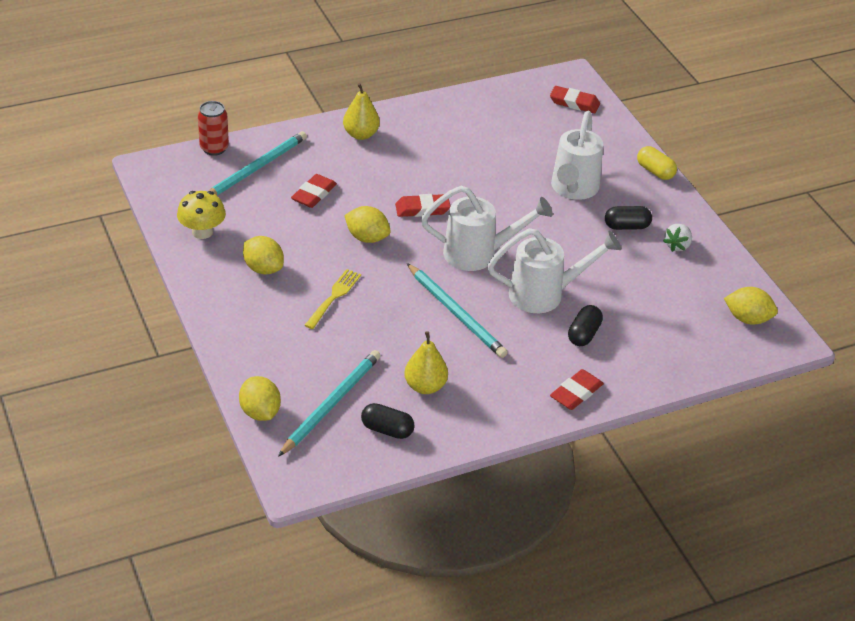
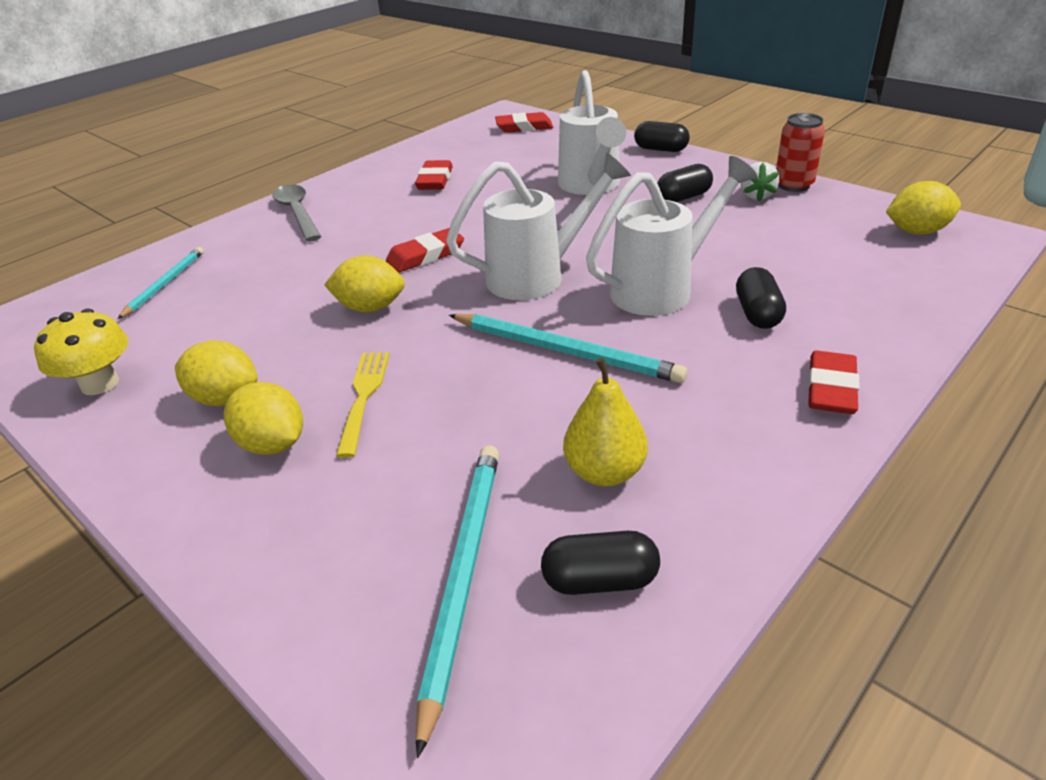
camera: 20 degrees left, 5 degrees down
red can [198,101,229,156] -> red can moved to [776,113,825,192]
turquoise pencil [209,131,307,195] -> turquoise pencil [117,247,204,319], size x0.62
yellow lemon [239,376,281,421] -> yellow lemon moved to [224,382,303,455]
red eraser [291,174,337,208] -> red eraser moved to [415,160,453,190]
yellow pear [343,83,380,140] -> grey spoon [272,184,321,242]
yellow capsule [637,146,677,180] -> black capsule [634,121,690,152]

